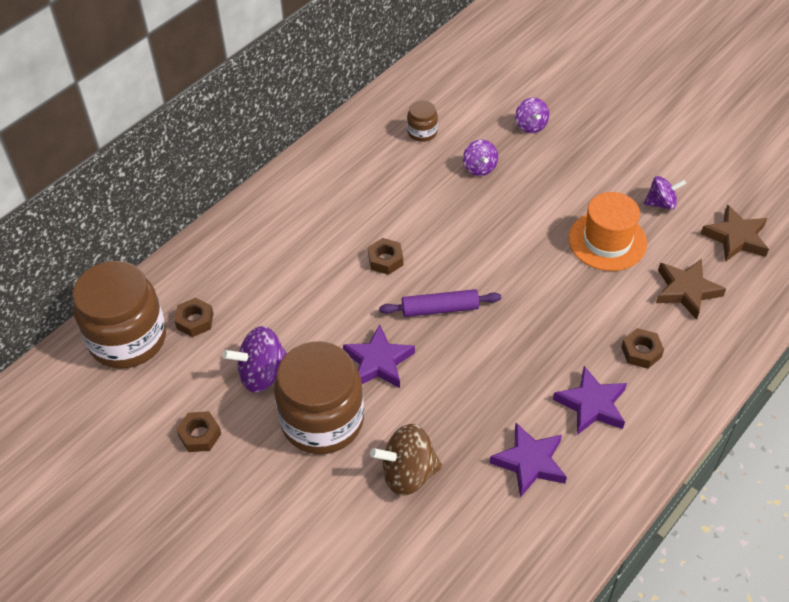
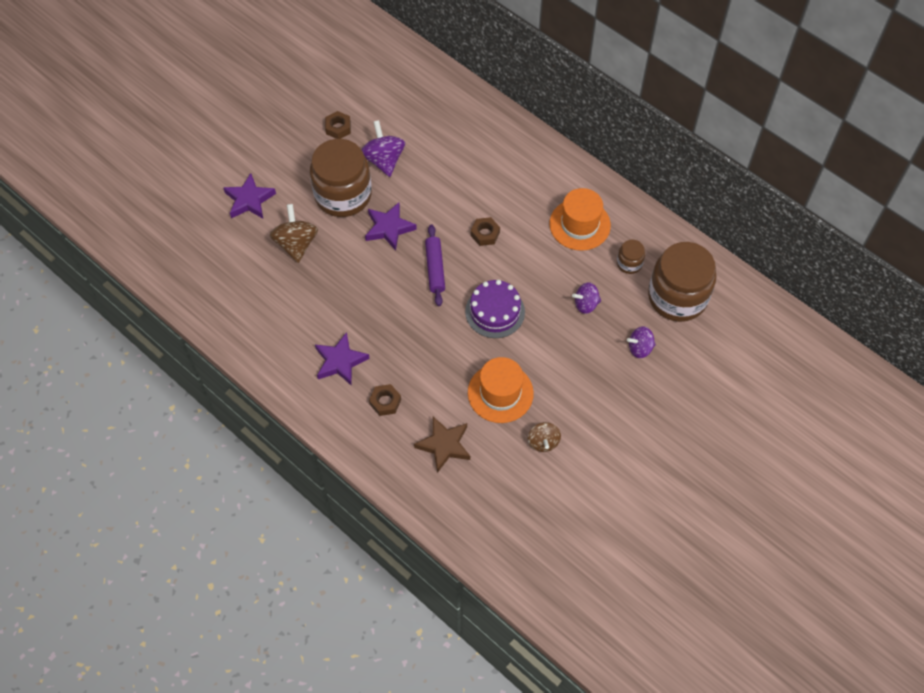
camera: 90 degrees right, 10 degrees up
brown jar [72,261,166,369] -> brown jar moved to [648,242,717,322]
brown nut [174,298,213,337] -> none
purple star [490,423,567,498] -> purple star moved to [224,173,276,218]
purple spinning top [644,176,686,210] -> brown spinning top [528,422,561,452]
brown star [701,205,769,262] -> none
none -> purple cake [465,280,525,338]
none -> orange hat [549,188,611,251]

